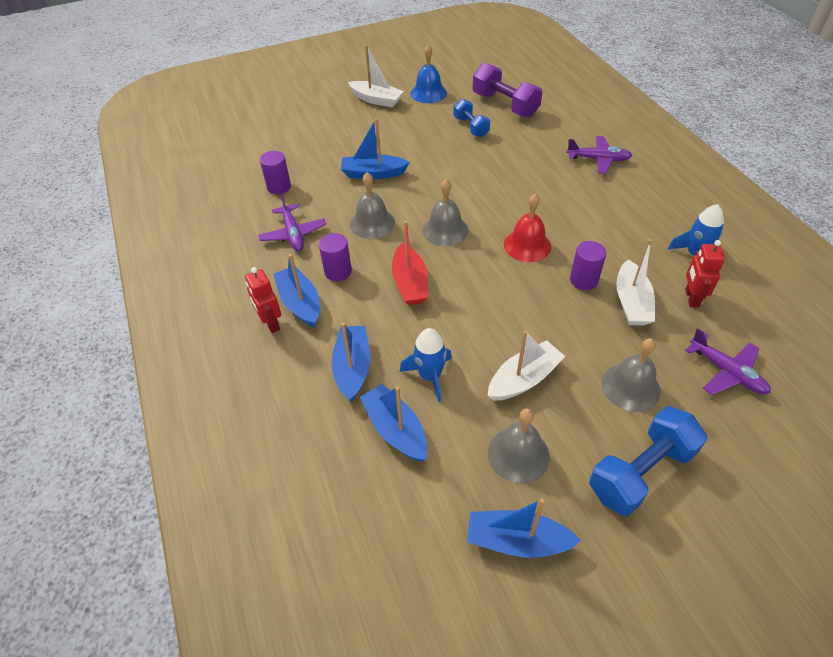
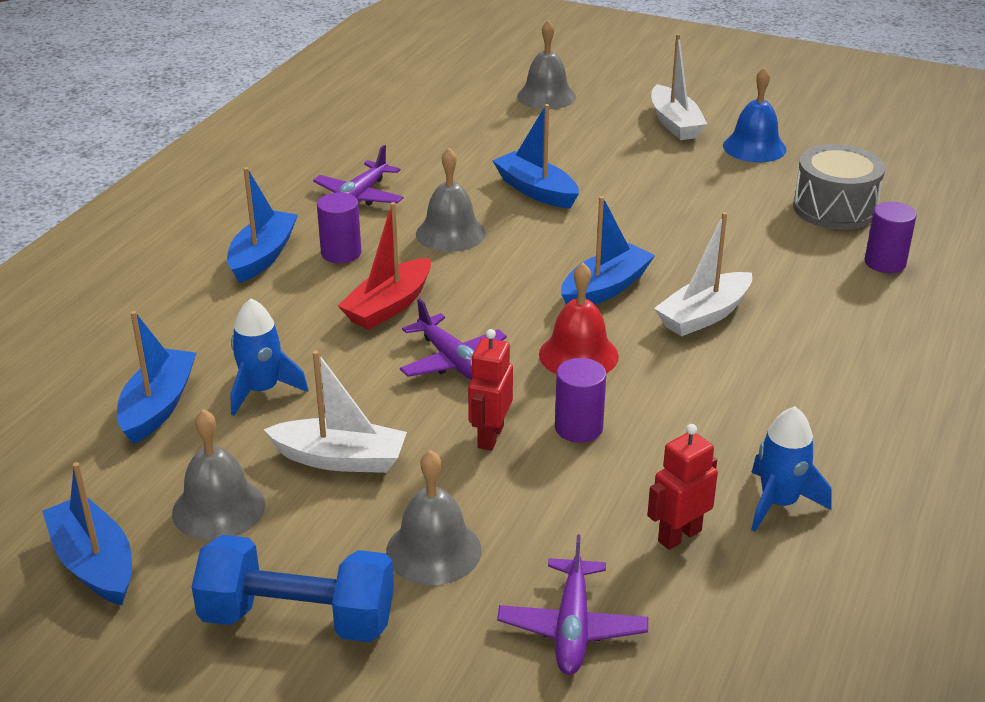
camera: 45 degrees right, 15 degrees down
red robot [245,267,281,333] -> red robot moved to [468,329,513,451]
purple cylinder [260,151,291,194] -> purple cylinder moved to [865,202,917,273]
blue boat [331,322,370,402] -> blue boat moved to [561,196,655,304]
grey bell [423,179,469,246] -> grey bell moved to [517,20,576,109]
blue dumbbell [453,99,490,137] -> none
purple dumbbell [472,63,542,117] -> grey drum [793,144,885,230]
purple plane [566,136,632,174] -> purple plane moved to [400,298,507,380]
white boat [616,239,655,326] -> white boat moved to [654,212,752,337]

